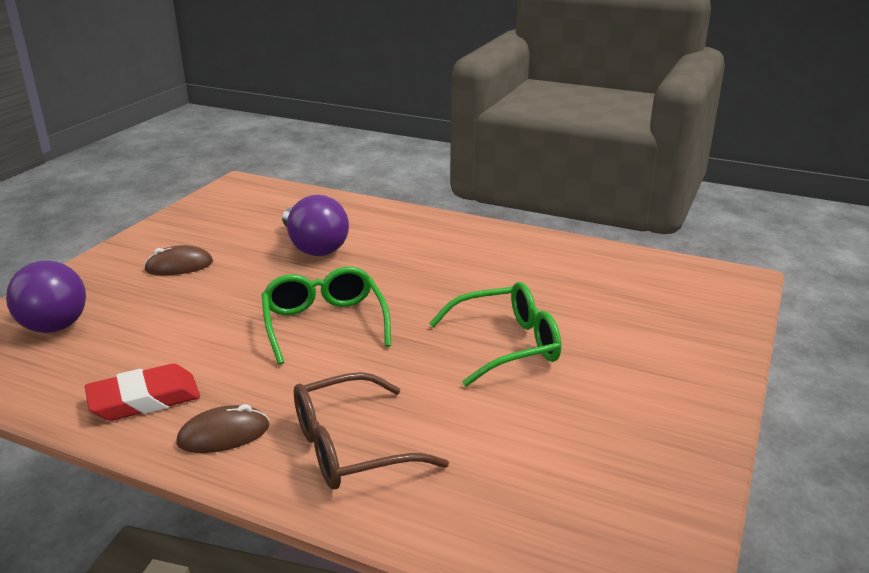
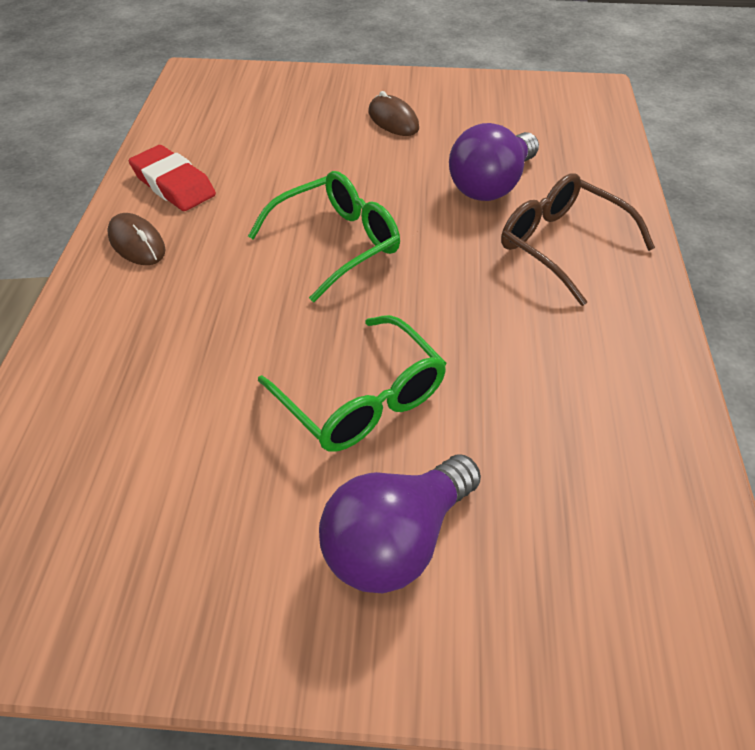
camera: 70 degrees right, 20 degrees up
purple light bulb [6,261,86,333] -> purple light bulb moved to [319,454,481,594]
brown glasses [294,372,449,489] -> brown glasses moved to [501,173,655,306]

